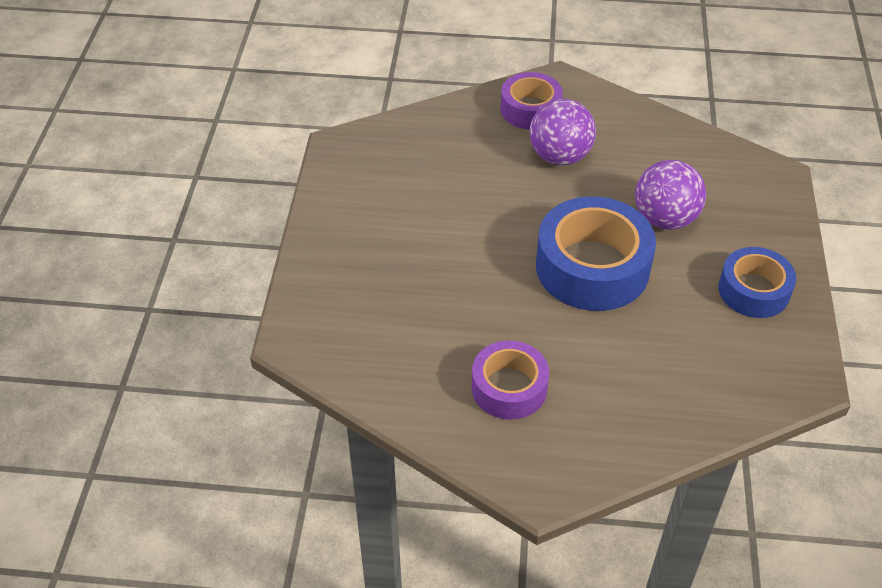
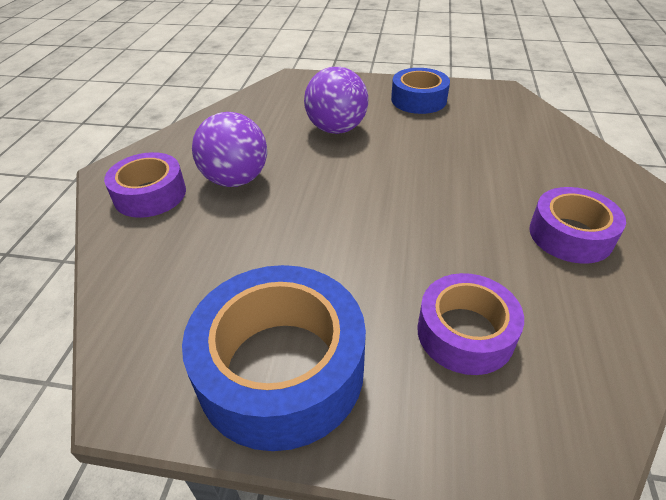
camera: 85 degrees left, 5 degrees down
blue tape [536,196,656,311] -> blue tape moved to [182,265,366,451]
none -> purple tape [417,273,524,375]

